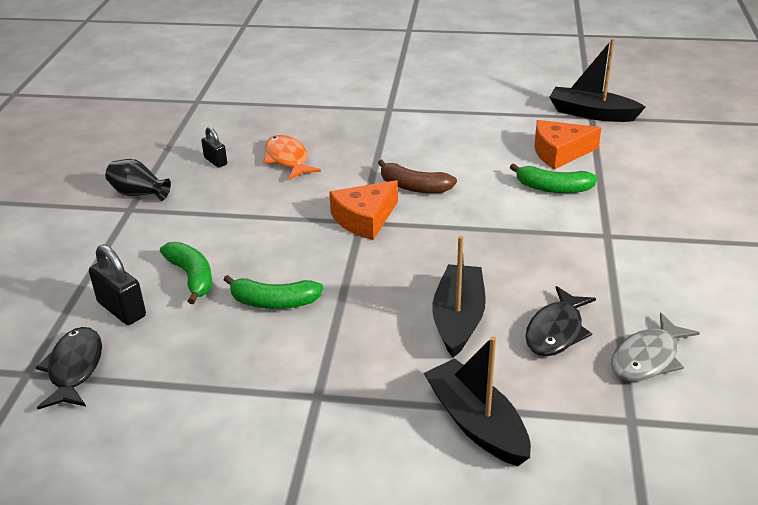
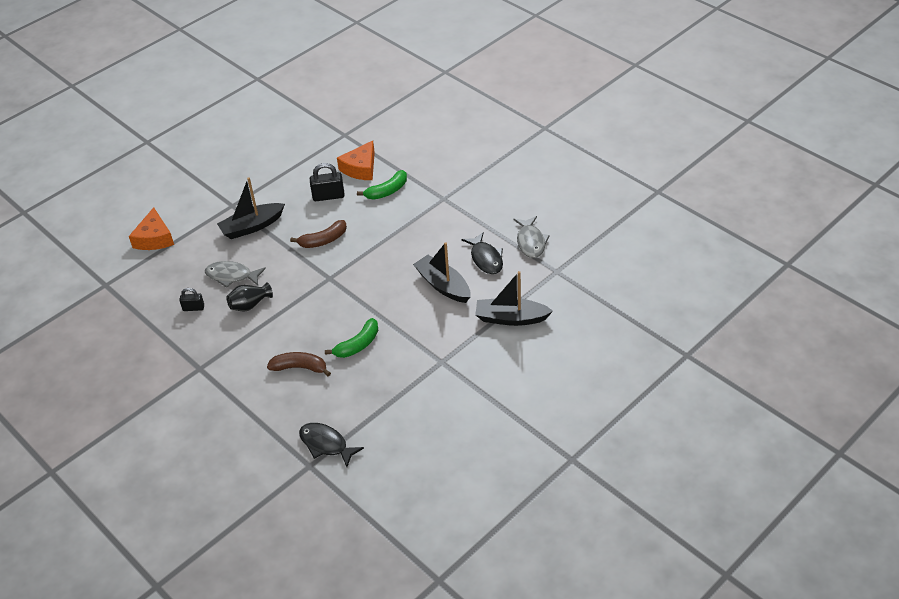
camera: 50 degrees left, 10 degrees up
black padlock [89,245,146,325] -> black padlock moved to [310,163,345,201]
black vase [105,159,171,201] -> black vase moved to [226,282,273,311]
green banana [160,242,212,304] -> brown banana [267,352,331,377]
orange fish [264,135,321,180] -> grey fish [205,261,266,288]
orange cheese [329,180,398,240] -> orange cheese moved to [129,207,174,250]
black boat [549,39,645,122] -> black boat moved to [217,177,285,239]

